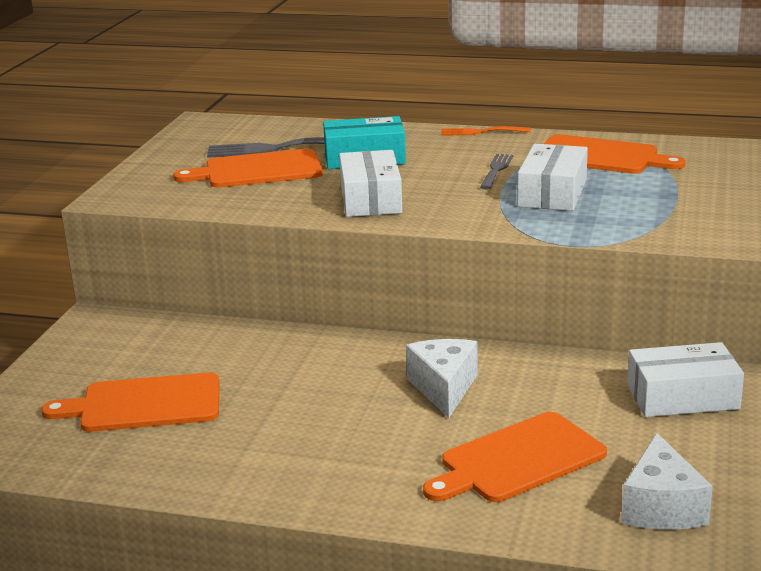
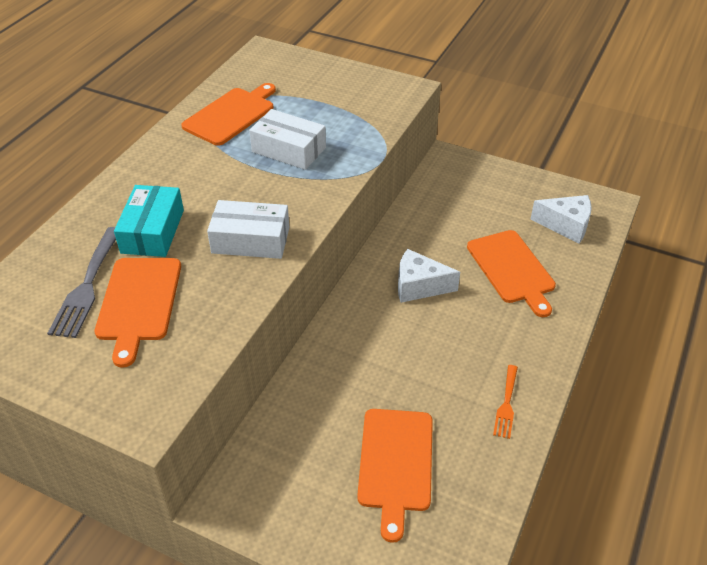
camera: 80 degrees left, 20 degrees up
orange fork [441,126,530,136] -> orange fork moved to [493,365,518,439]
grey fork [480,154,513,190] -> none
white box [627,342,744,417] -> none

